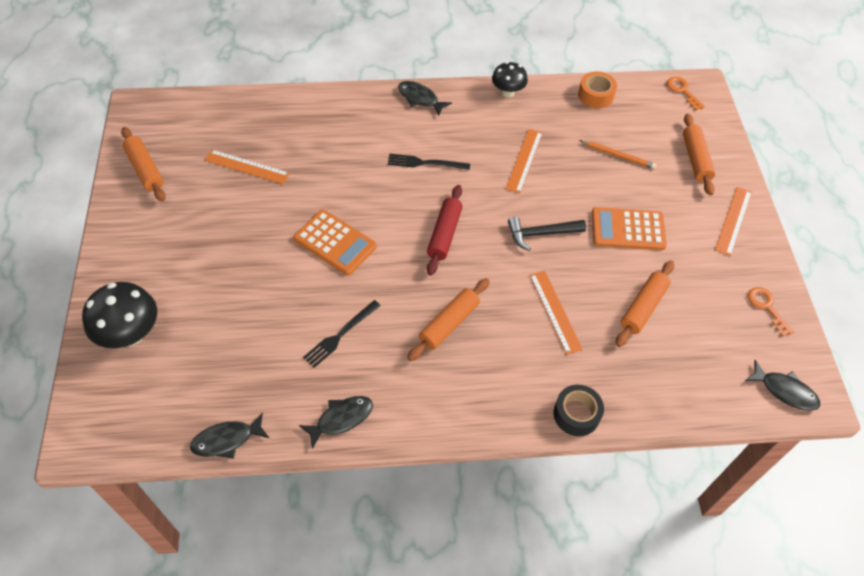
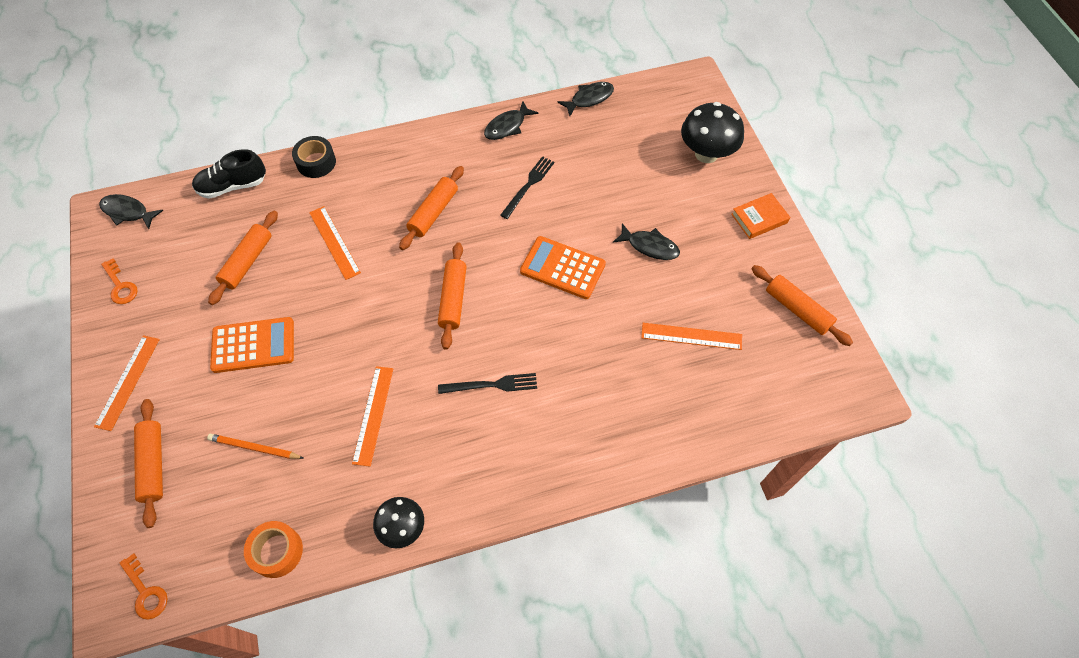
camera: 170 degrees right, 5 degrees up
black fish [398,81,452,116] -> black fish moved to [613,223,680,260]
red rolling pin [427,185,463,275] -> orange rolling pin [438,242,467,350]
black hammer [508,217,586,251] -> none
none -> black shoe [192,149,266,199]
none -> orange book [731,193,790,239]

